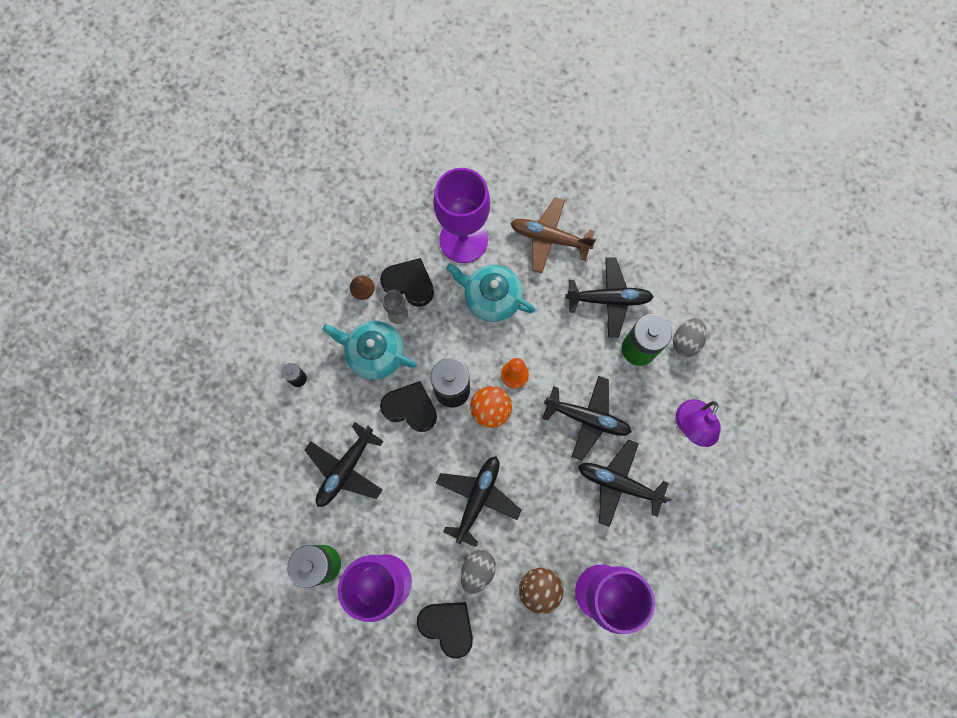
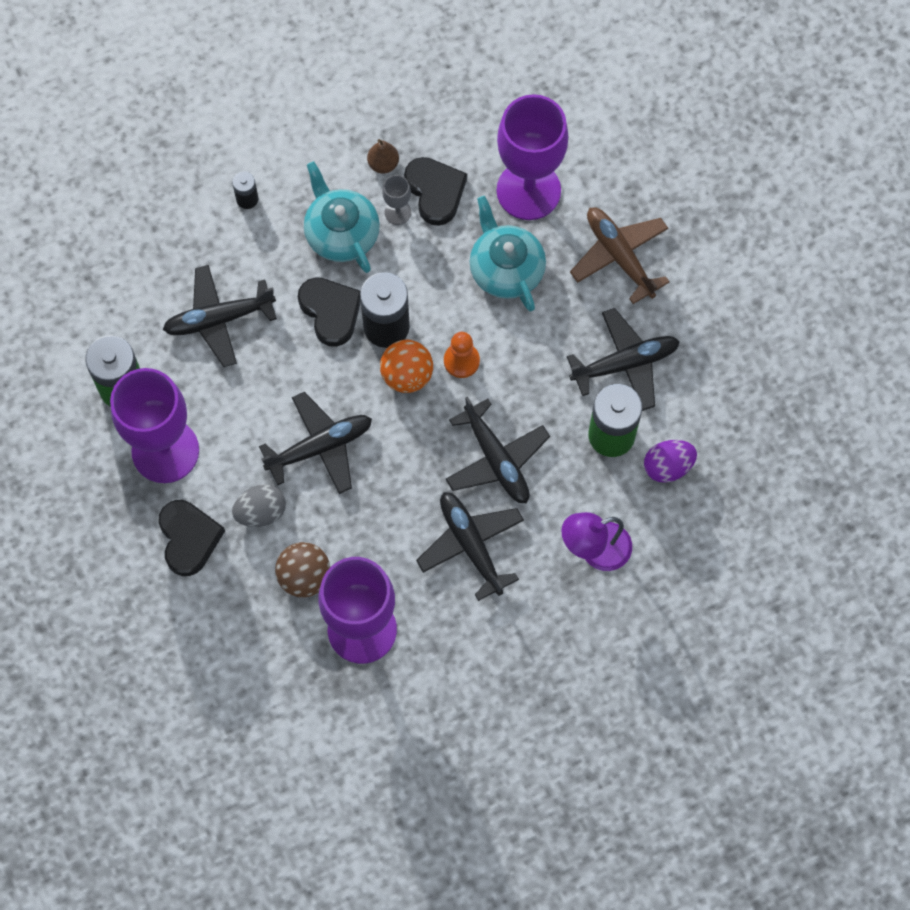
camera: 40 degrees right, 5 degrees down
black plane [565,257,654,338] -> black plane turned 60 degrees counterclockwise [567,308,680,411]
grey egg [673,318,707,357] -> purple egg [644,440,697,483]

